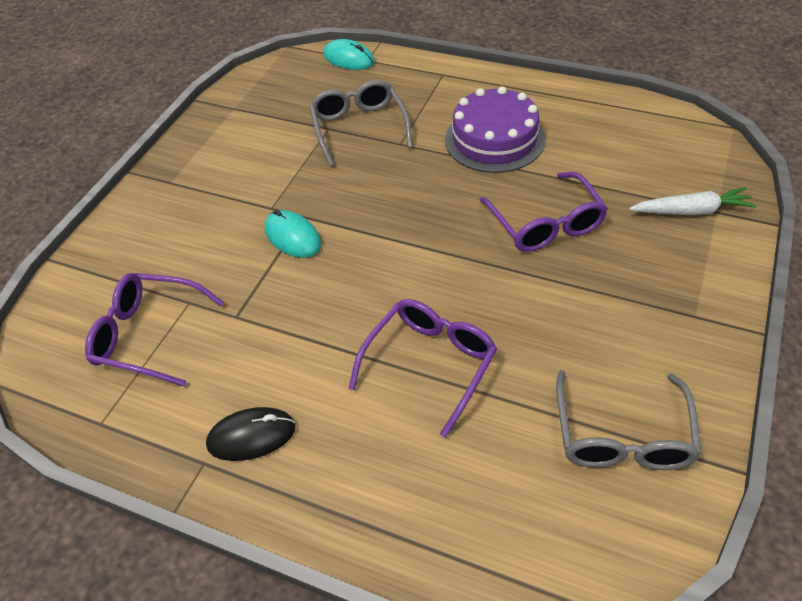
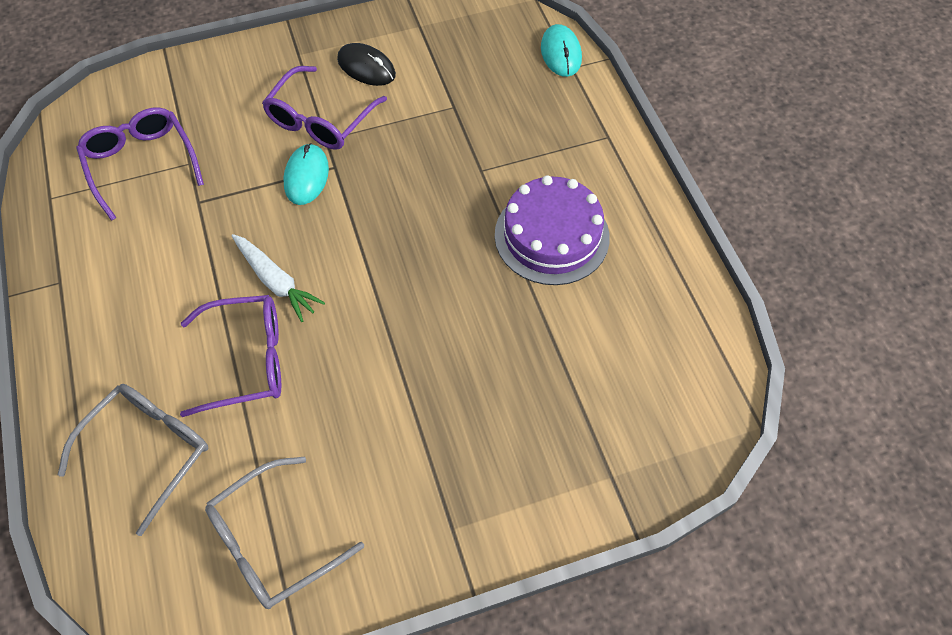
camera: 45 degrees right, 10 degrees up
black mouse [206,407,296,461] -> black mouse moved to [337,43,396,86]
grey glasses [309,80,412,167] -> grey glasses moved to [58,384,208,536]
purple glasses [479,172,608,252] -> purple glasses moved to [262,66,387,150]
white carrot [629,187,757,215] -> white carrot moved to [231,234,325,322]

